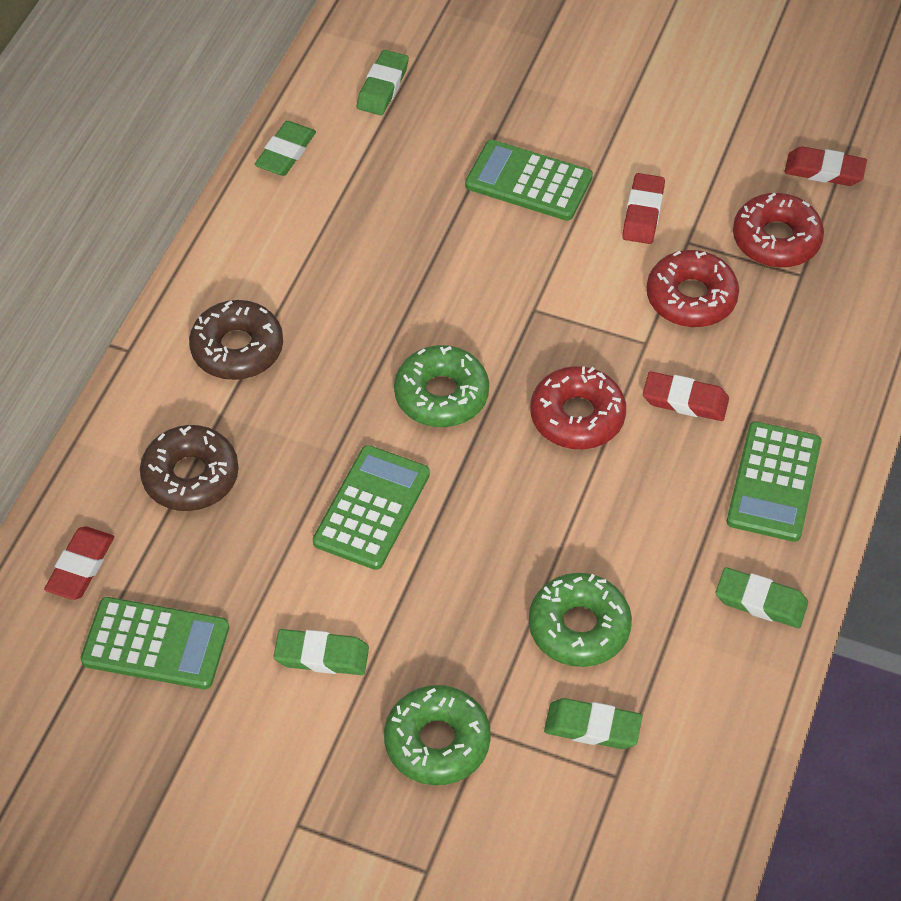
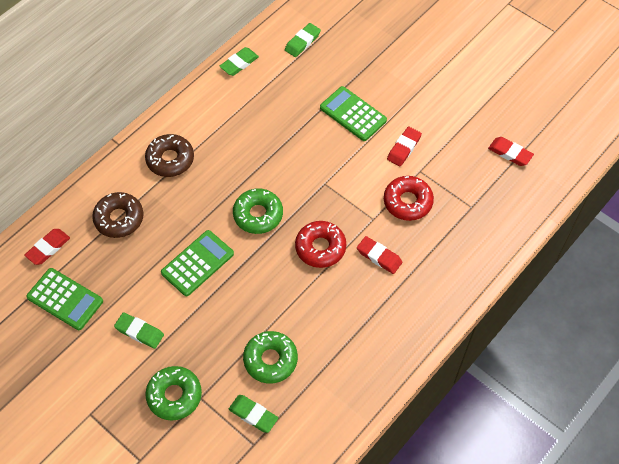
camera: 20 degrees right, 5 degrees up
green eraser [716,567,808,628] -> none
green calculator [727,421,822,542] -> none
red donut [733,193,824,268] -> none

